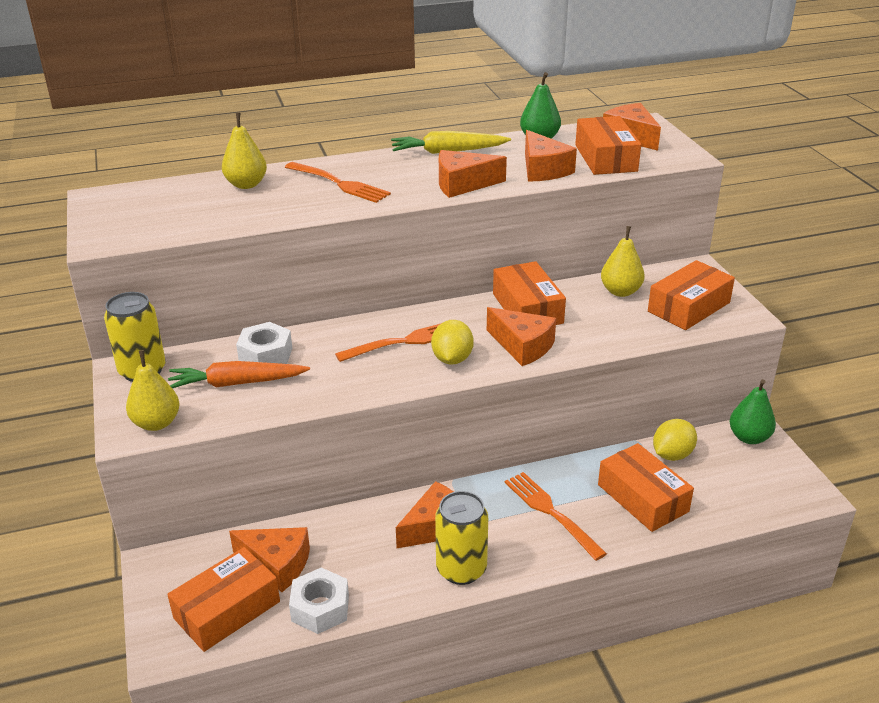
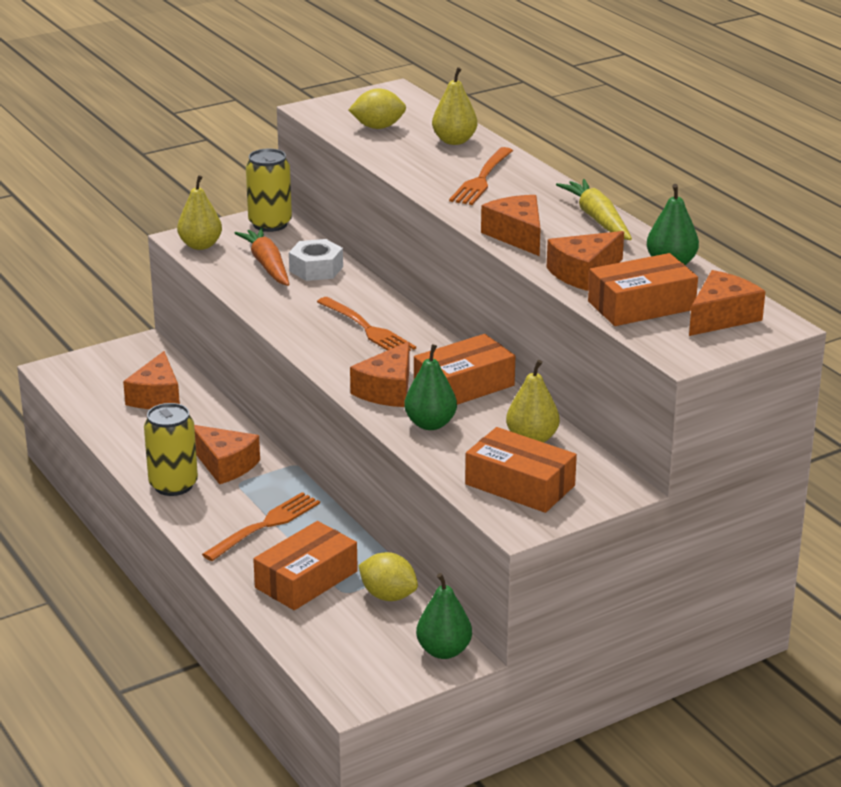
camera: 75 degrees right, 5 degrees down
orange box [167,547,280,652] -> none
white nut [289,568,349,634] -> none
yellow lemon [431,320,474,364] -> yellow lemon moved to [349,88,406,129]
none -> green pear [404,344,457,430]

